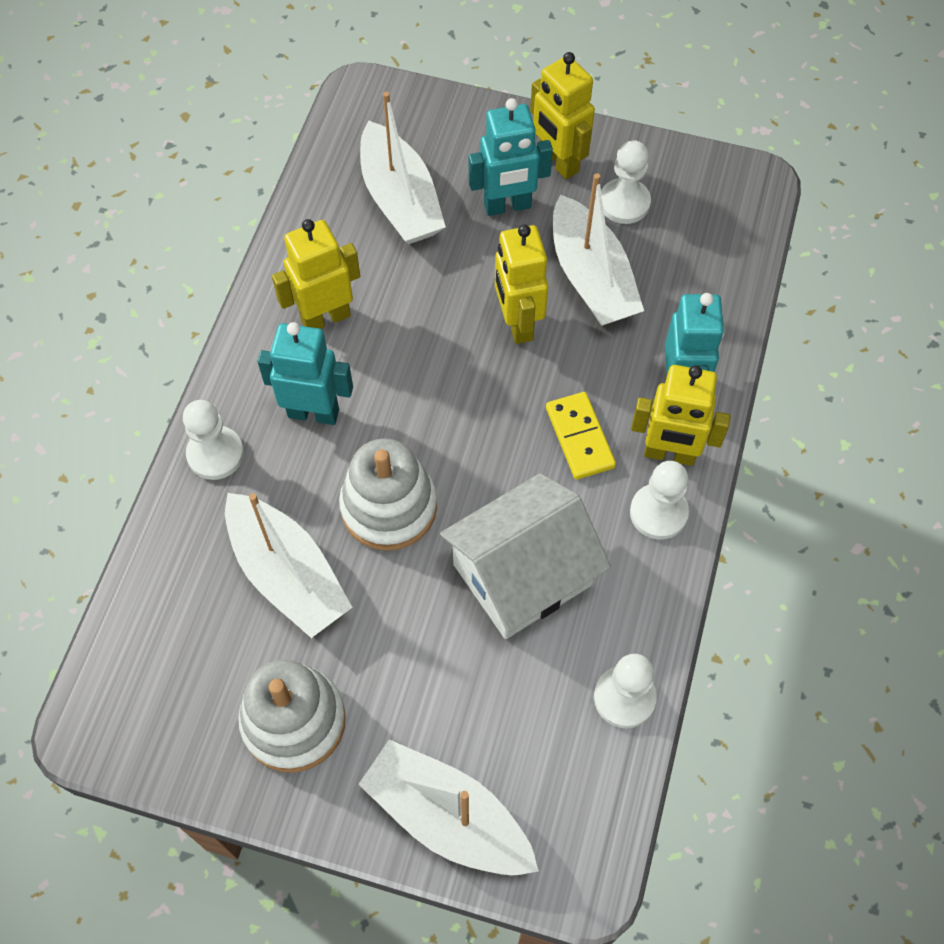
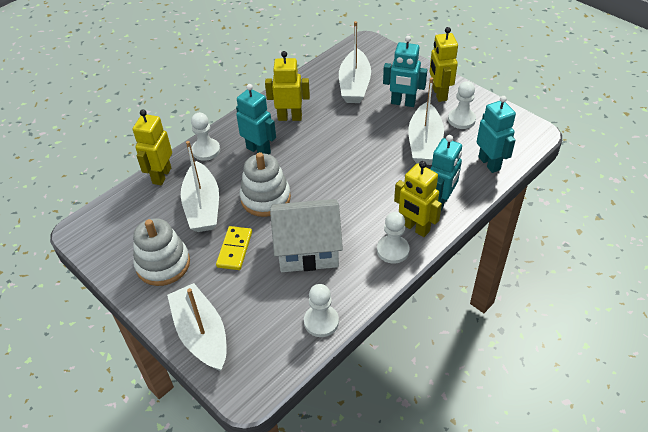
camera: 30 degrees right, 15 degrees down
yellow robot [495,224,548,344] -> yellow robot moved to [133,110,172,185]
yellow domino [546,392,616,480] -> yellow domino moved to [216,226,252,270]
none -> turquoise robot [477,96,516,173]

